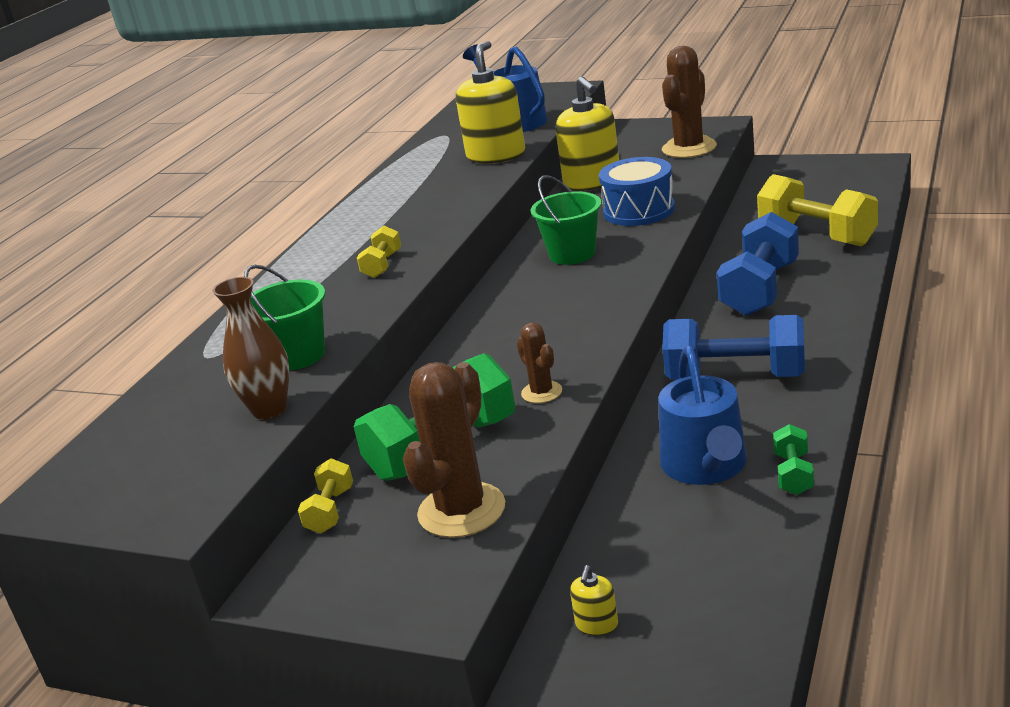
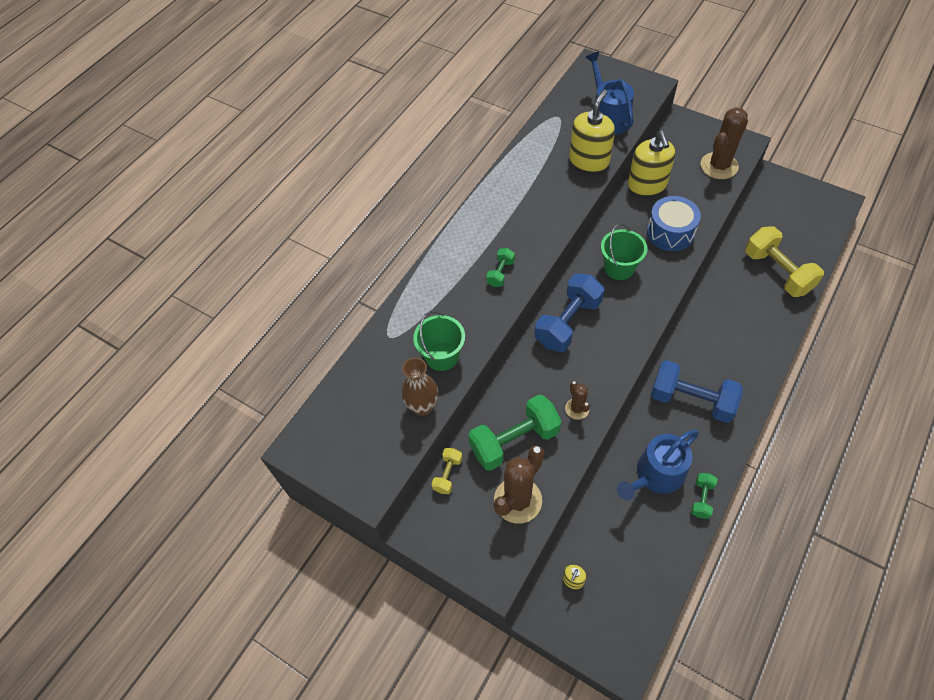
camera: 10 degrees right, 30 degrees up
yellow dumbbell [357,226,401,278] -> green dumbbell [486,248,515,287]
blue watering can [658,346,747,485] -> blue watering can turned 45 degrees clockwise [617,429,699,500]
blue dumbbell [716,212,799,316] -> blue dumbbell moved to [535,273,605,352]

